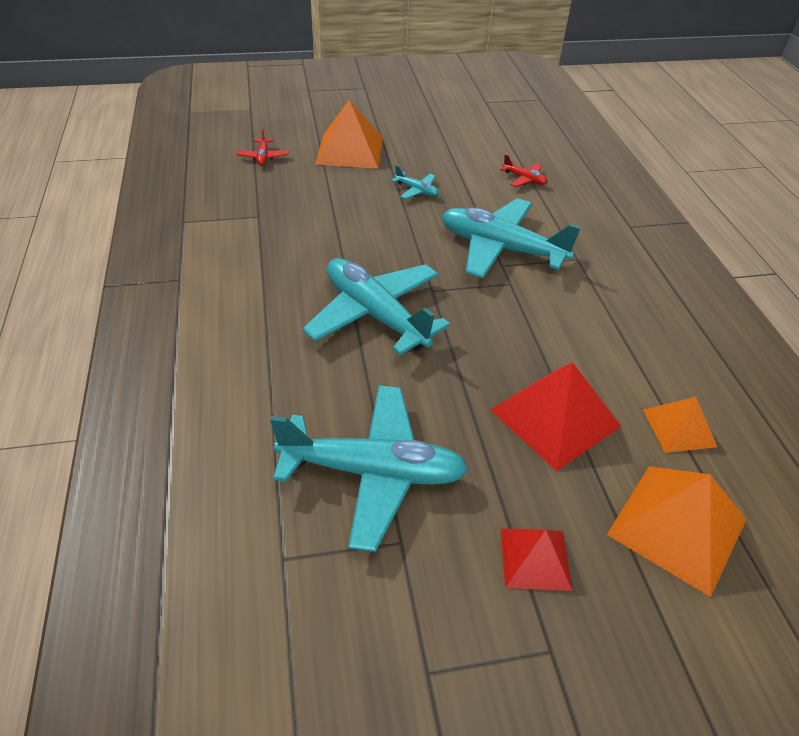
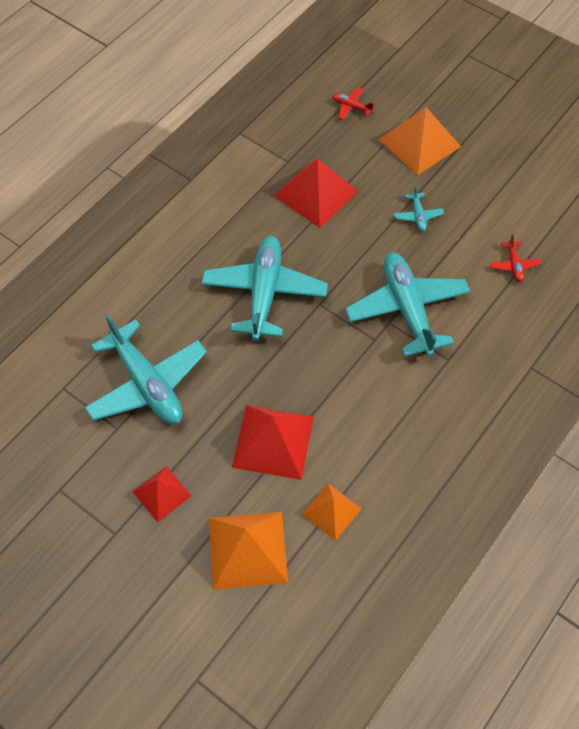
camera: 50 degrees right, 15 degrees up
red plane [236,128,288,166] -> red plane turned 75 degrees clockwise [332,87,375,120]
none -> red pyramid [274,159,359,228]

